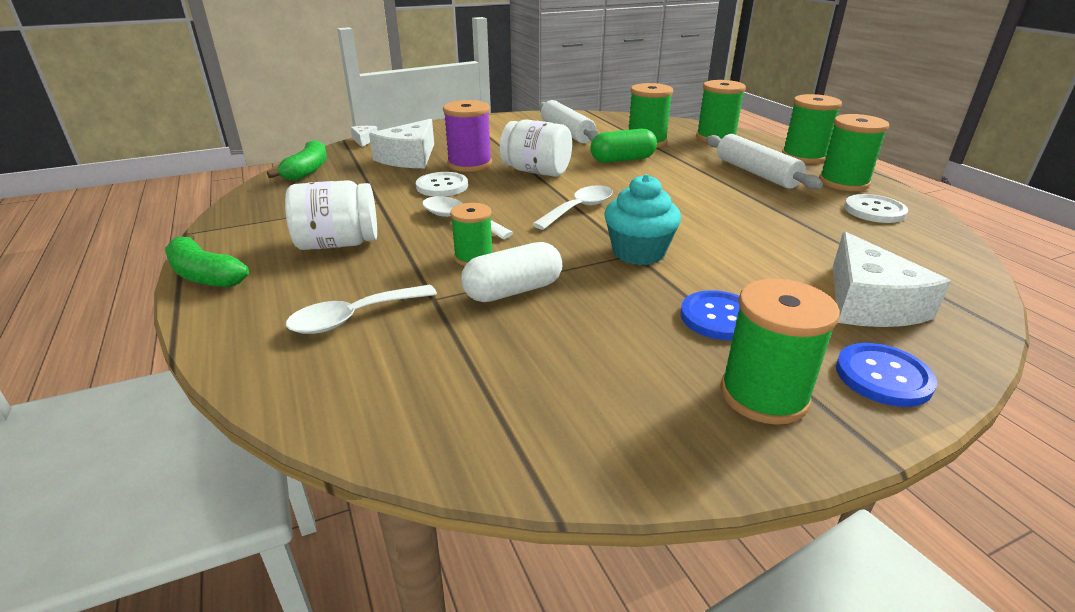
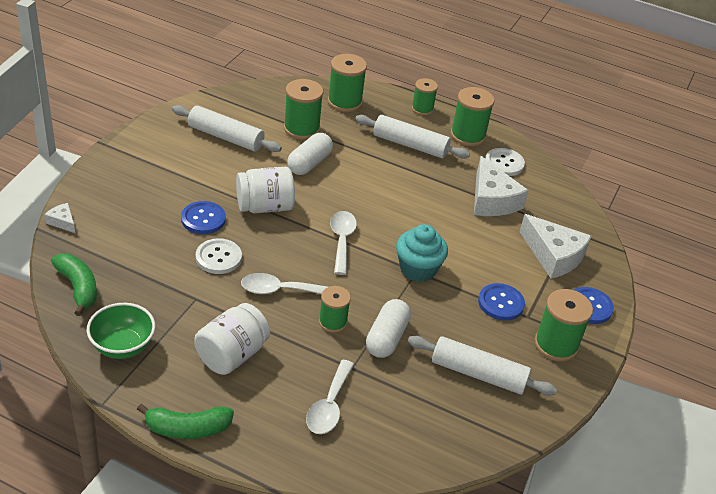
camera: 45 degrees left, 10 degrees up
white cheese [369,119,434,168] -> white cheese moved to [474,156,529,216]
purple spool [443,100,492,172] -> blue button [181,201,226,234]
green capsule [590,129,657,163] -> white capsule [287,133,333,175]
green spool [782,94,842,164] -> green spool [412,78,438,115], size x0.64
none -> green bowl [87,303,155,359]
none -> white rolling pin [408,336,557,396]

